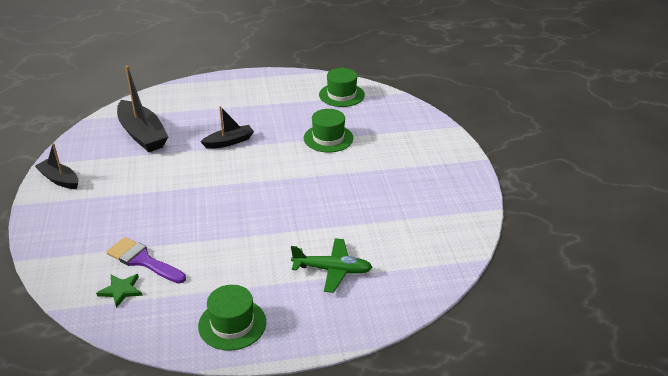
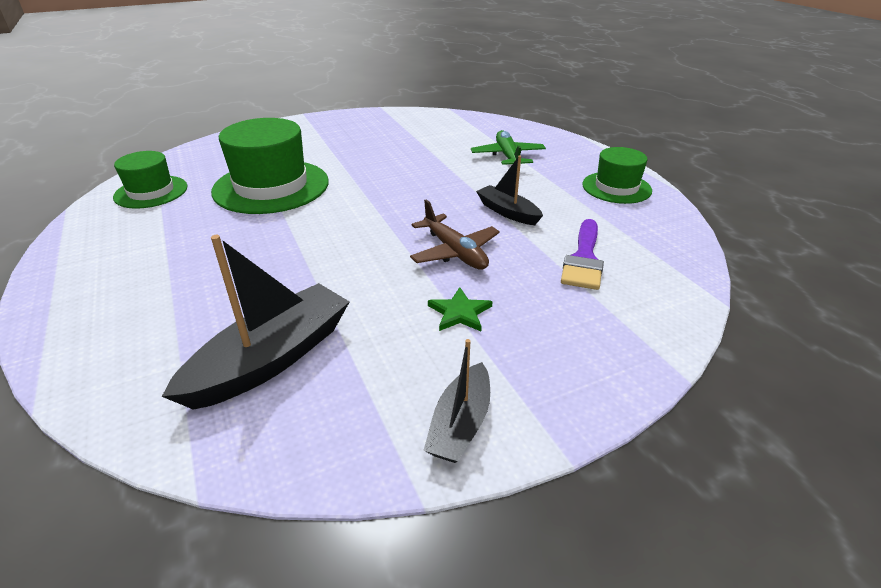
camera: 105 degrees left, 0 degrees up
green star [96,274,143,308] -> green star moved to [428,287,493,331]
black boat [201,106,254,149] -> black boat moved to [476,155,543,225]
green hat [304,109,353,153] -> green hat [211,118,329,214], size x1.68
none -> brown plane [410,199,500,270]

